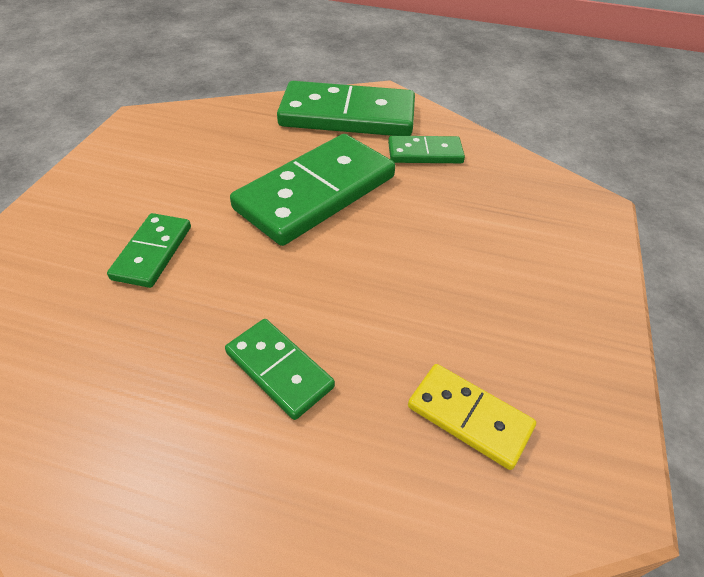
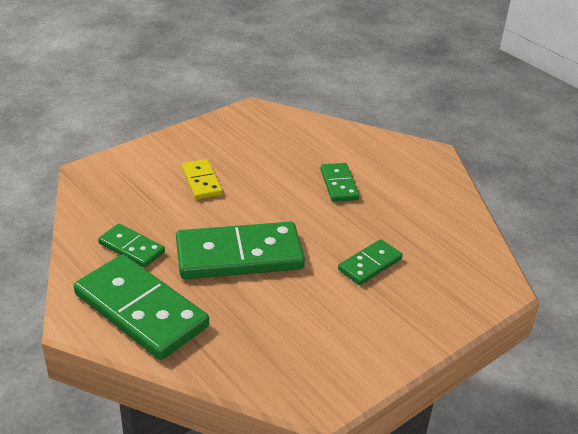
camera: 145 degrees left, 10 degrees down
yellow domino [408,364,536,470] -> yellow domino moved to [182,159,223,200]

